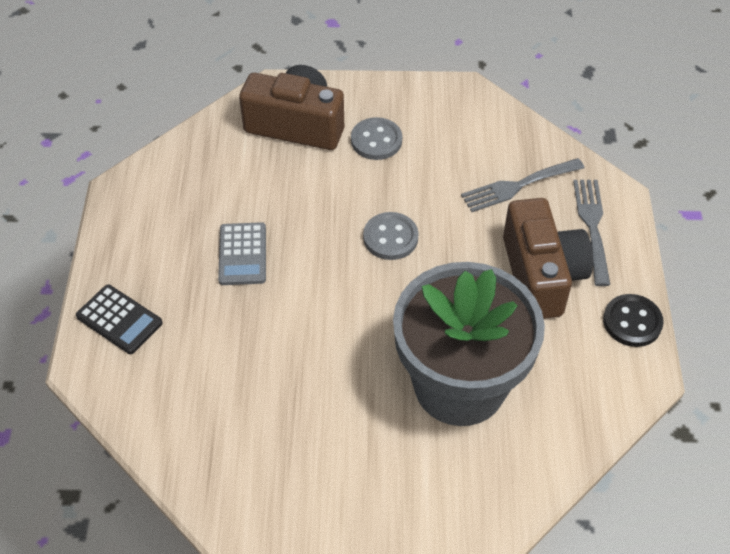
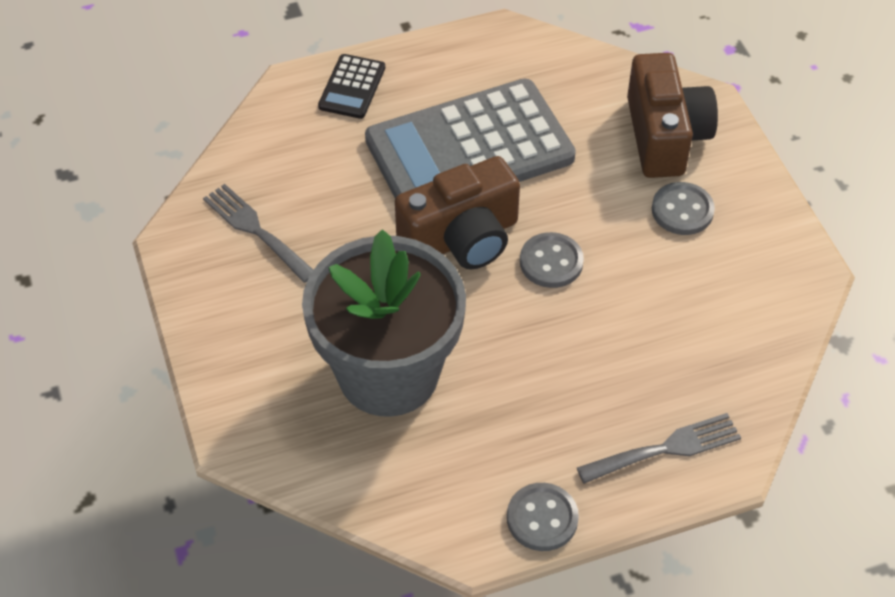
camera: 70 degrees right, 0 degrees up
grey calculator [218,222,266,285] -> grey calculator [365,79,576,198], size x2.35
grey fork [461,158,585,212] -> grey fork moved to [203,184,313,283]
brown camera [503,198,593,319] -> brown camera moved to [395,156,520,269]
black button [603,294,664,347] -> grey button [507,483,579,551]

